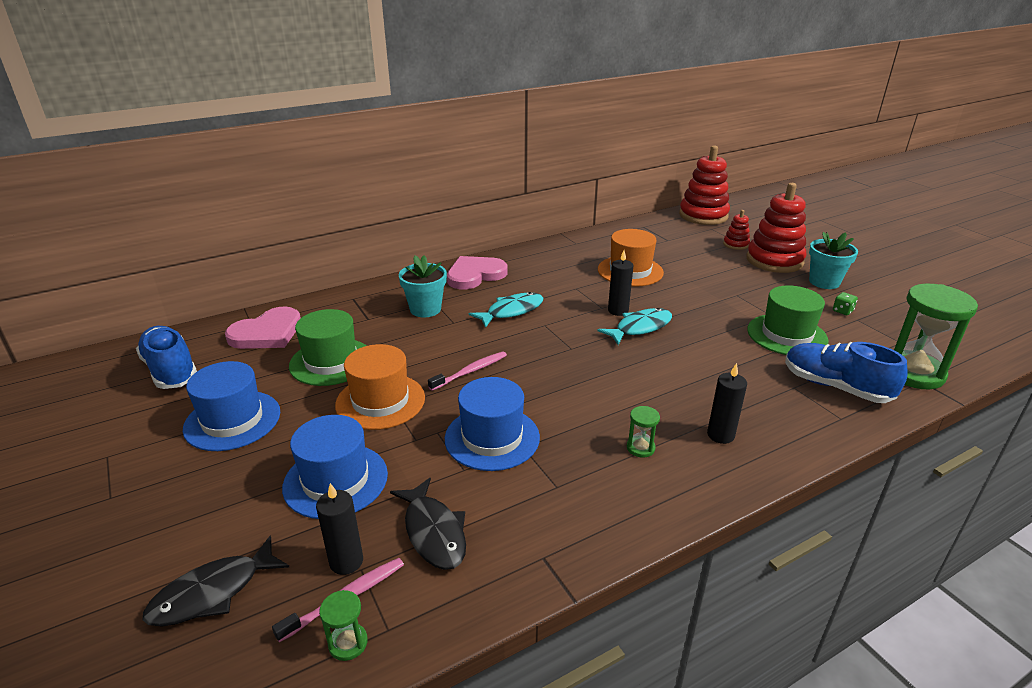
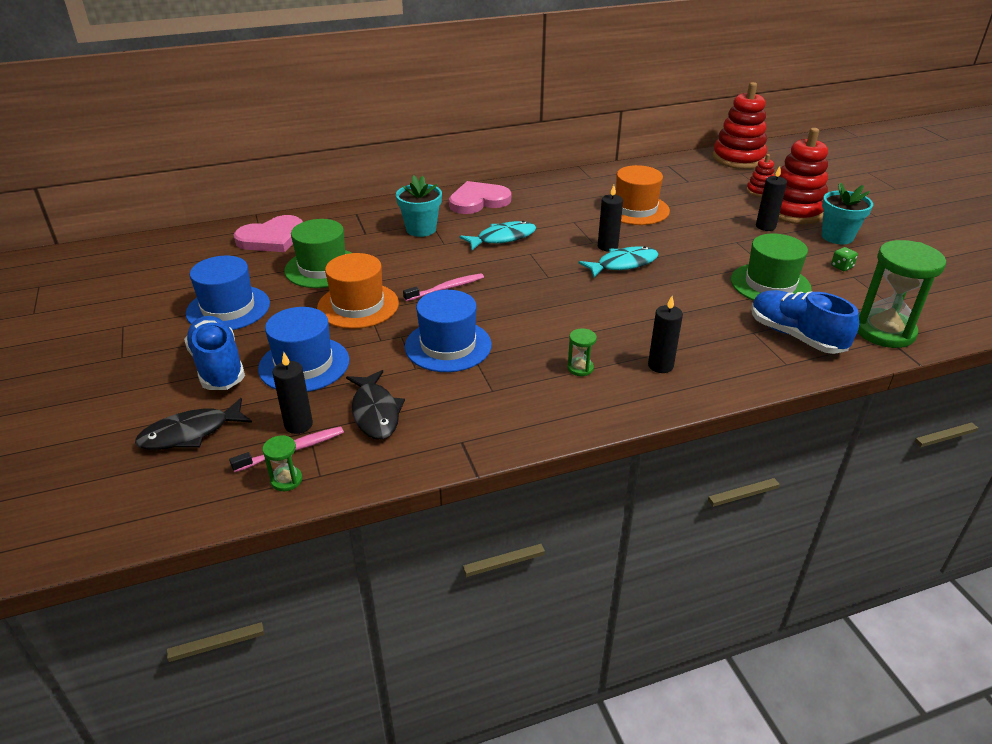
camera: 10 degrees right, 5 degrees up
blue shoe [136,326,197,389] -> blue shoe moved to [184,316,245,390]
none -> black candle [756,166,787,231]

